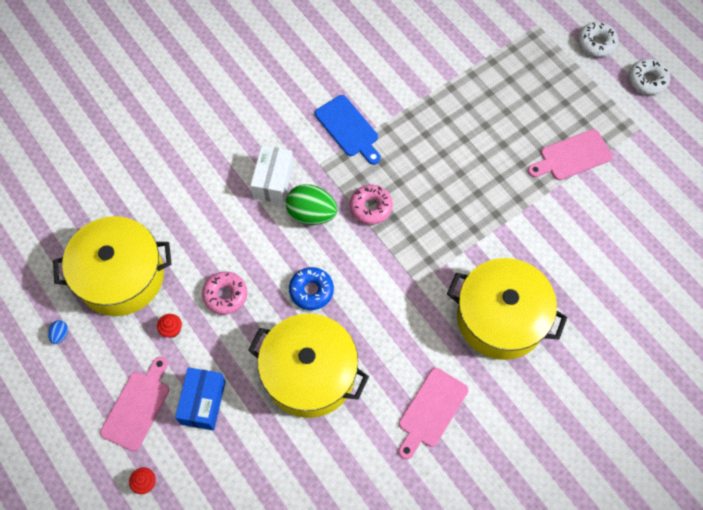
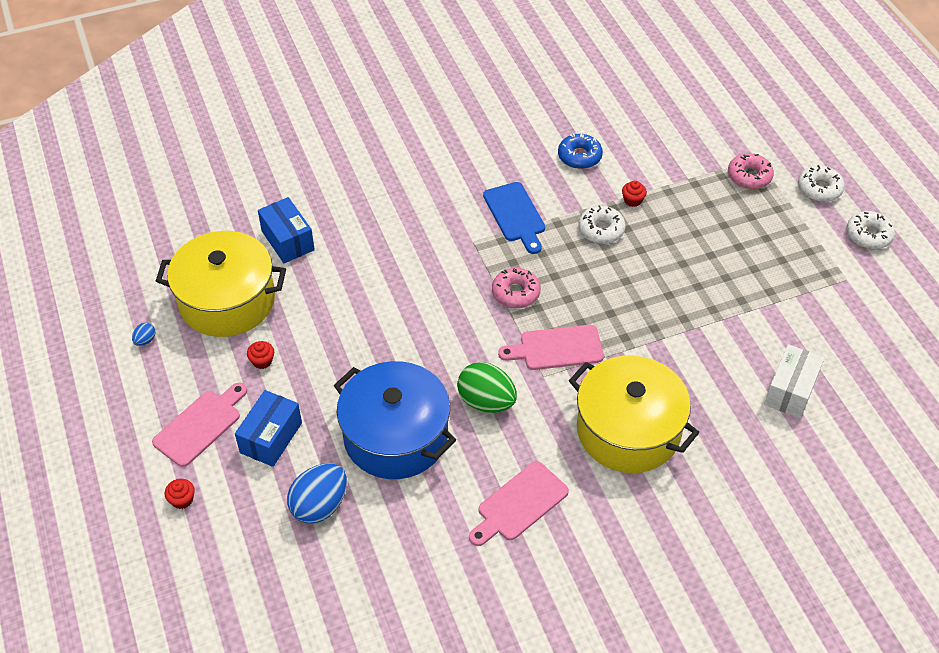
camera: 15 degrees right, 15 degrees down
pink donut [202,271,247,315] -> pink donut moved to [728,153,774,189]
yellow pot [248,314,369,418] -> blue pot [334,361,456,479]
white box [250,145,294,204] -> white box moved to [764,344,824,419]
green egg [286,184,337,225] -> green egg moved to [457,362,517,413]
blue donut [289,267,334,310] -> blue donut moved to [558,134,603,169]
pink cutting board [528,129,613,180] -> pink cutting board moved to [498,325,604,370]
none -> blue box [258,197,315,263]
none -> blue egg [287,463,347,523]
none -> white donut [578,205,625,244]
none -> red cupcake [622,180,647,207]

